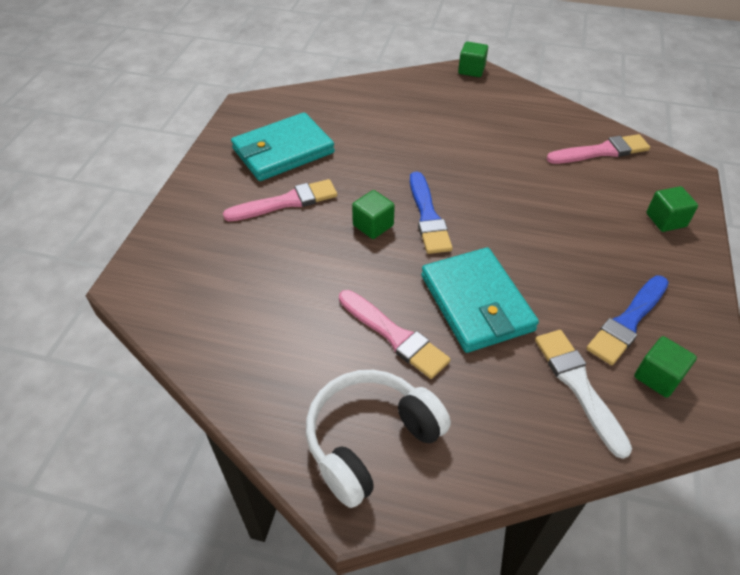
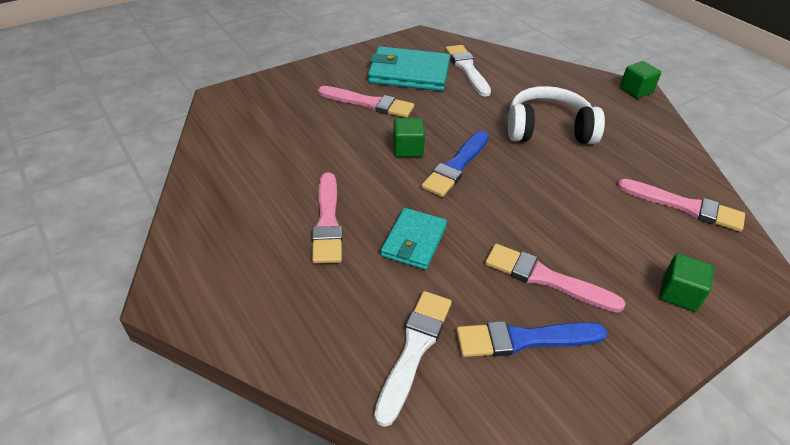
camera: 40 degrees right, 5 degrees down
white headphones [306,370,451,508] -> white headphones moved to [508,86,605,144]
turquoise wallet [421,247,539,353] -> turquoise wallet [381,208,447,270], size x0.62
green cube [634,336,697,398] -> none
none -> white brush [445,45,491,97]
none -> pink brush [485,244,626,313]

